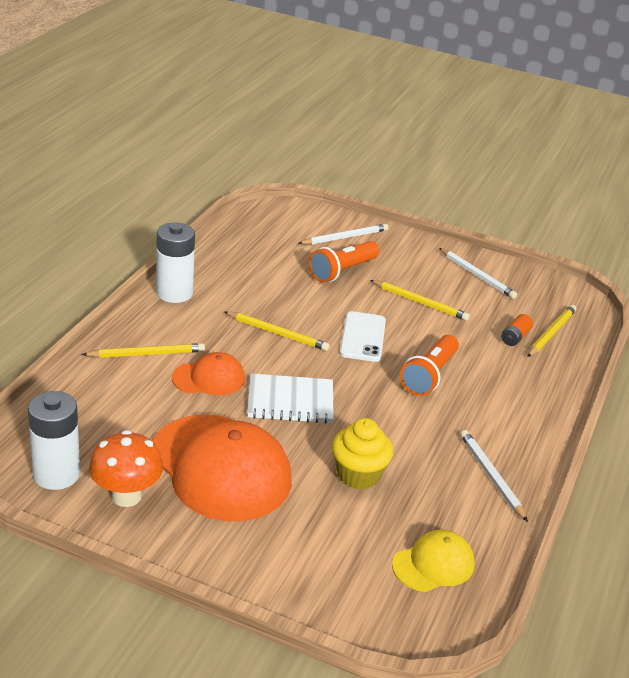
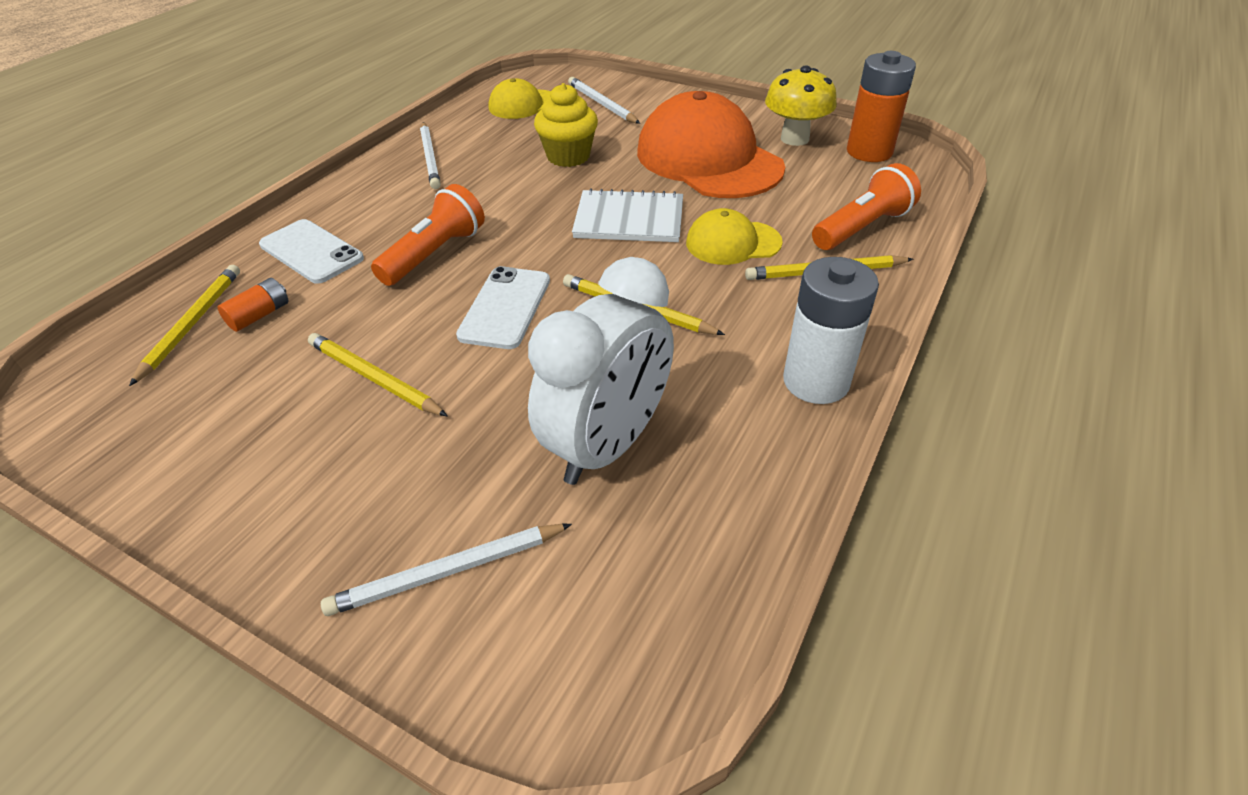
camera: 170 degrees left, 10 degrees up
white battery [28,391,80,490] -> orange battery [847,51,916,162]
orange mushroom [89,430,164,507] -> yellow mushroom [765,65,837,146]
orange cap [172,352,245,395] -> yellow cap [686,208,783,265]
orange flashlight [309,241,380,283] -> orange flashlight moved to [812,163,921,250]
white pencil [439,248,517,299] -> white pencil moved to [568,77,640,124]
yellow pencil [527,305,576,357] -> yellow pencil turned 150 degrees clockwise [129,265,240,386]
none -> white phone [259,219,364,284]
none -> white clock [528,257,674,485]

